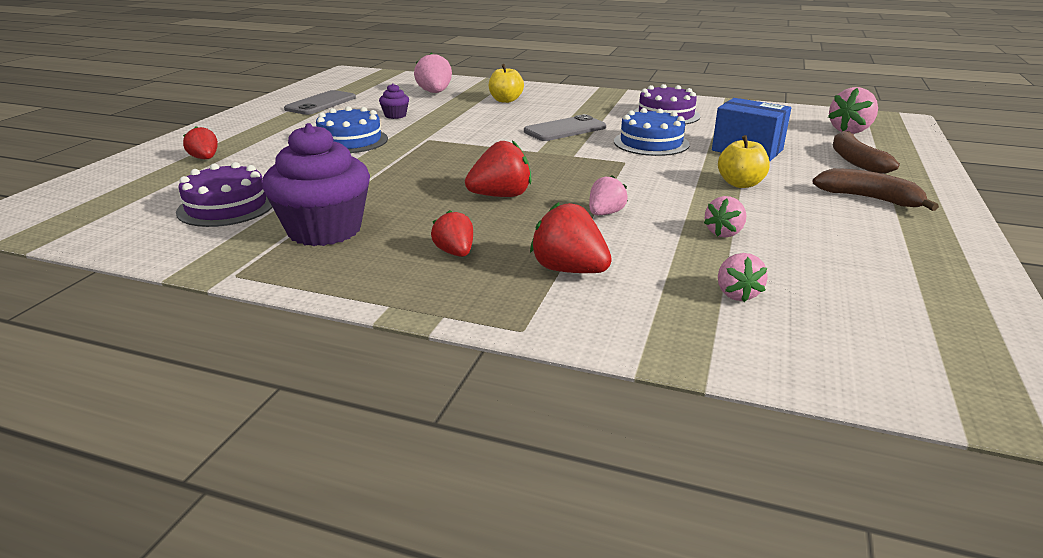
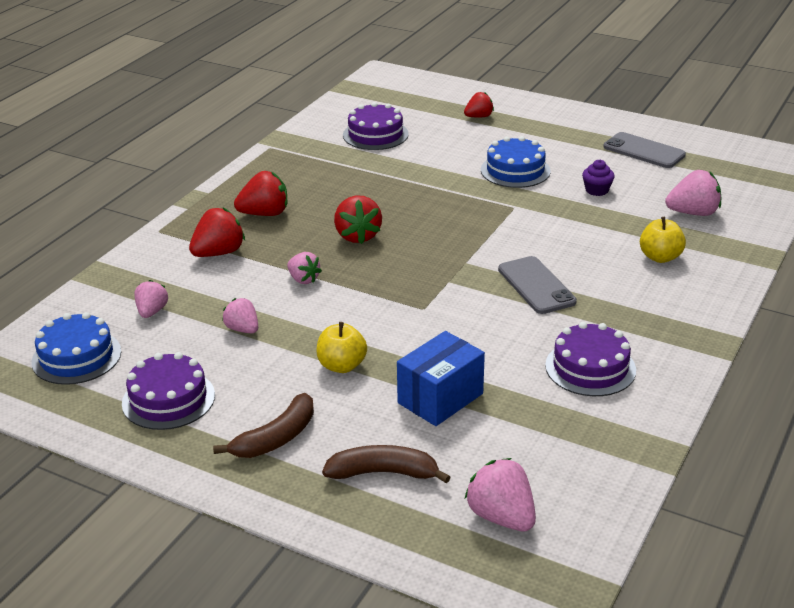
camera: 100 degrees right, 5 degrees up
purple cupcake [263,123,370,246] -> none
red strawberry [431,210,473,257] -> red strawberry [234,171,287,216], size x1.55
blue cake [614,108,690,156] -> blue cake moved to [31,312,121,385]
pink strawberry [718,253,768,302] -> pink strawberry turned 90 degrees clockwise [134,280,168,318]
none -> purple cake [122,352,215,430]

